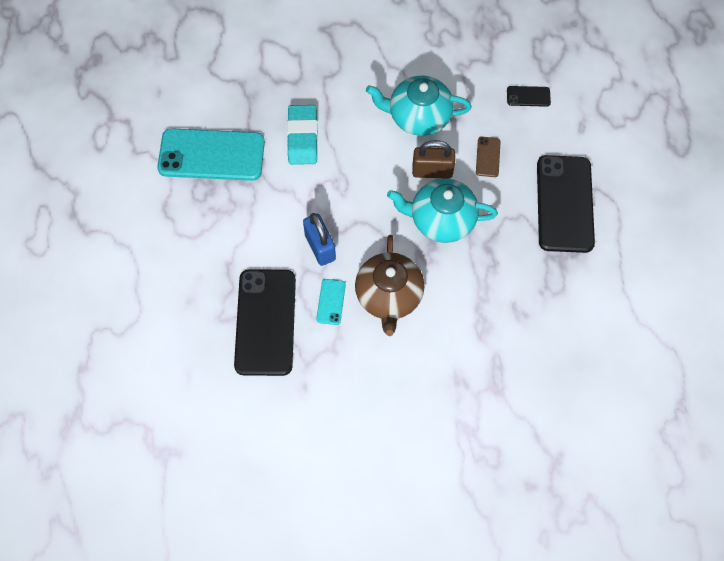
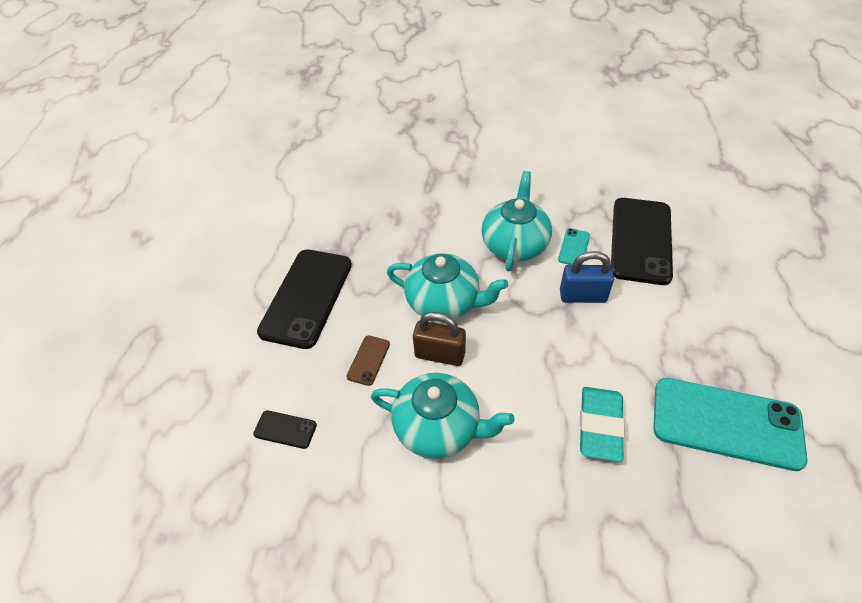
camera: 165 degrees left, 15 degrees down
blue padlock [303,213,336,266] -> blue padlock turned 75 degrees counterclockwise [560,251,614,303]
brown teapot [355,235,424,336] -> turquoise teapot [481,171,552,271]

